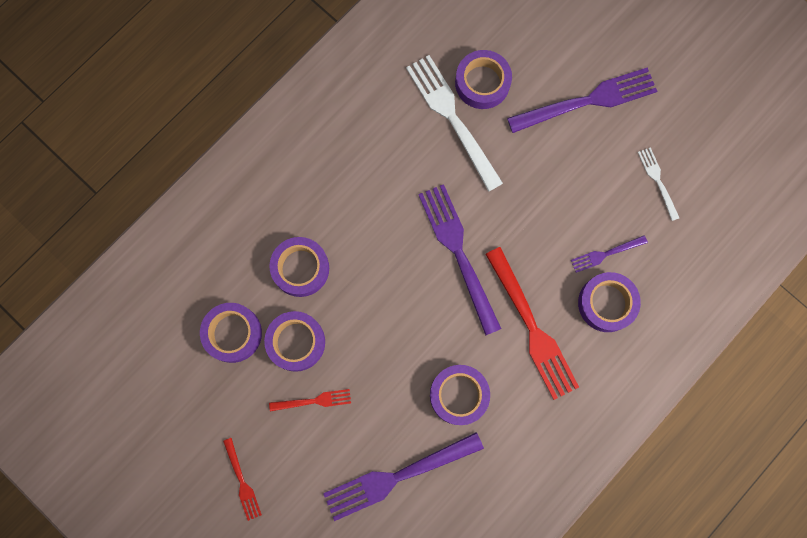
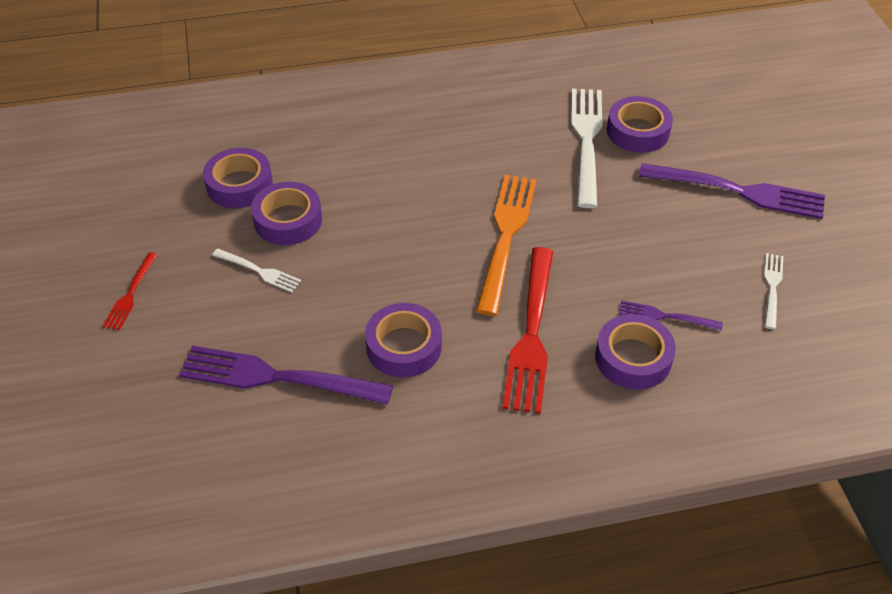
camera: 35 degrees right, 30 degrees down
purple tape [269,237,329,297] -> none
red fork [269,389,351,411] -> white fork [212,248,301,293]
purple fork [418,184,501,336] -> orange fork [476,175,537,316]

